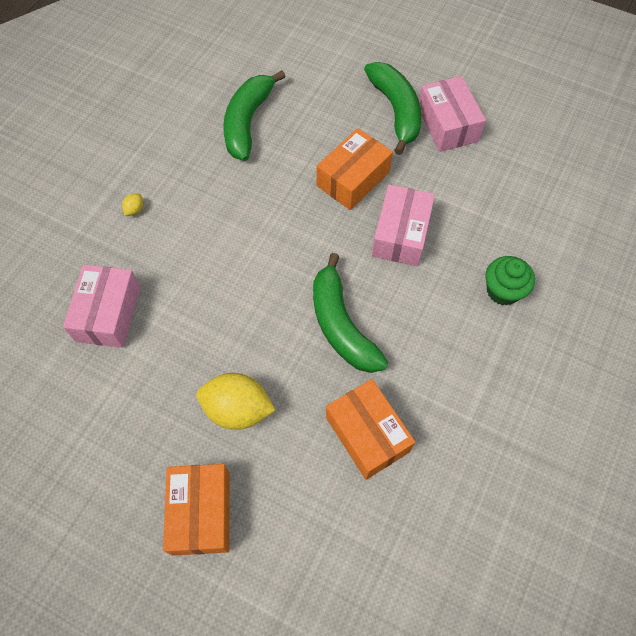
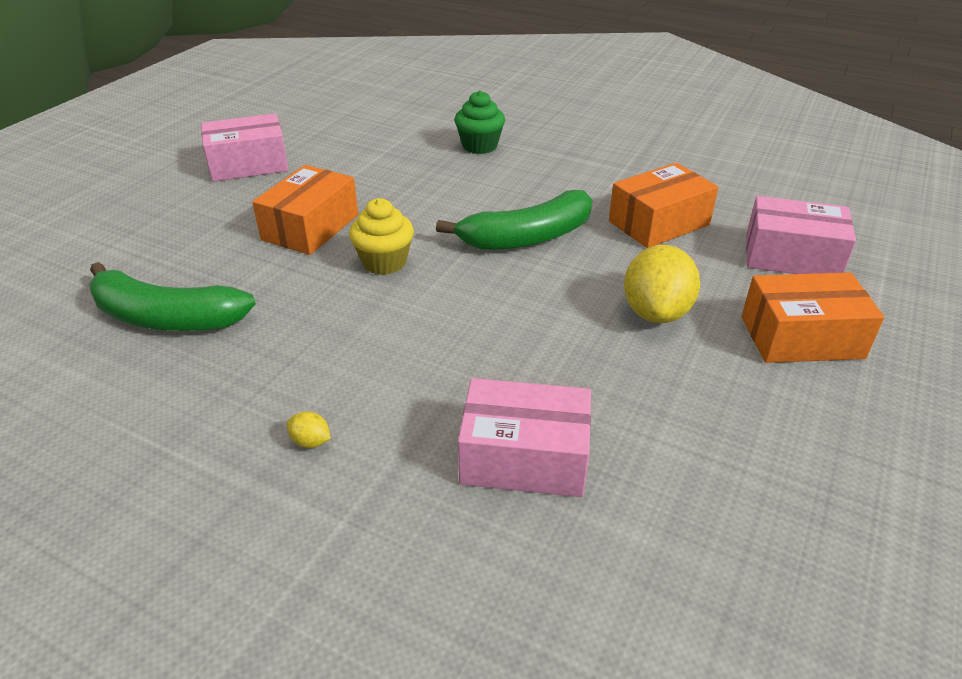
camera: 90 degrees left, 25 degrees down
orange box [317,128,393,210] -> orange box turned 75 degrees clockwise [252,165,358,255]
green banana [364,62,422,155] -> none
pink box [372,184,435,266] -> pink box moved to [746,196,856,274]
none -> yellow cupcake [349,198,414,275]

